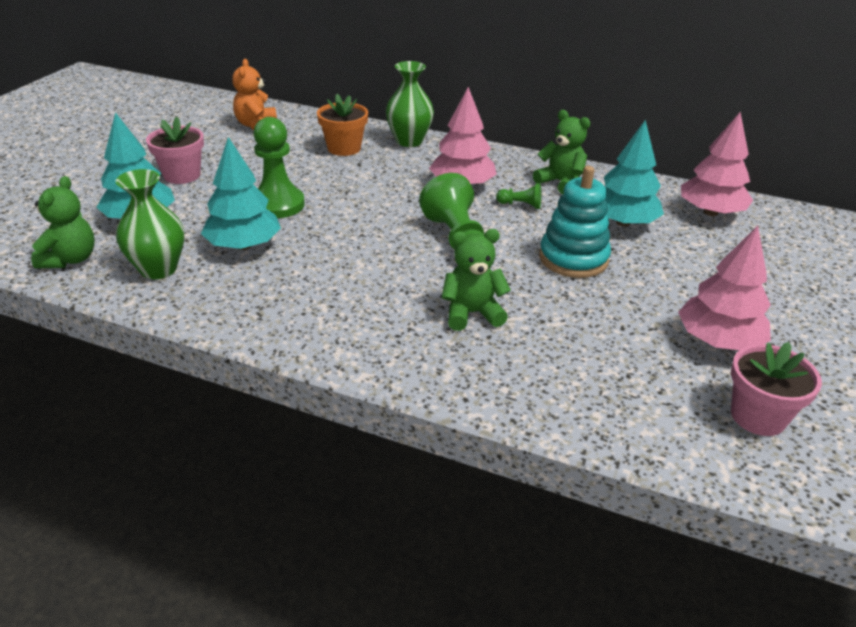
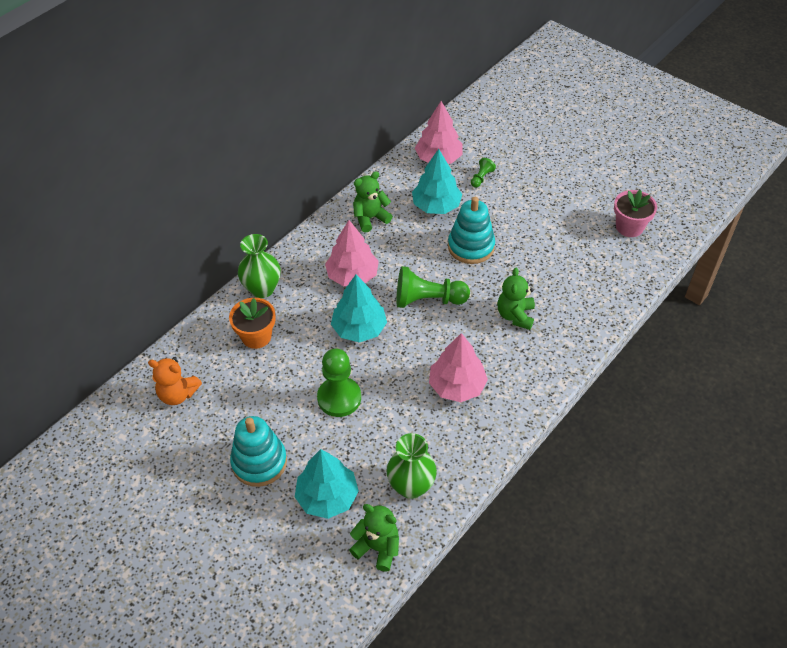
camera: 70 degrees left, 15 degrees up
pink flower pot [146,117,204,184] -> turquoise stacking toy [230,416,287,487]
turquoise tree [201,137,281,250] -> turquoise tree moved to [331,274,387,342]
green pawn [496,183,541,209] -> green pawn moved to [471,158,496,188]
pink tree [678,225,771,350] -> pink tree moved to [429,333,488,402]

